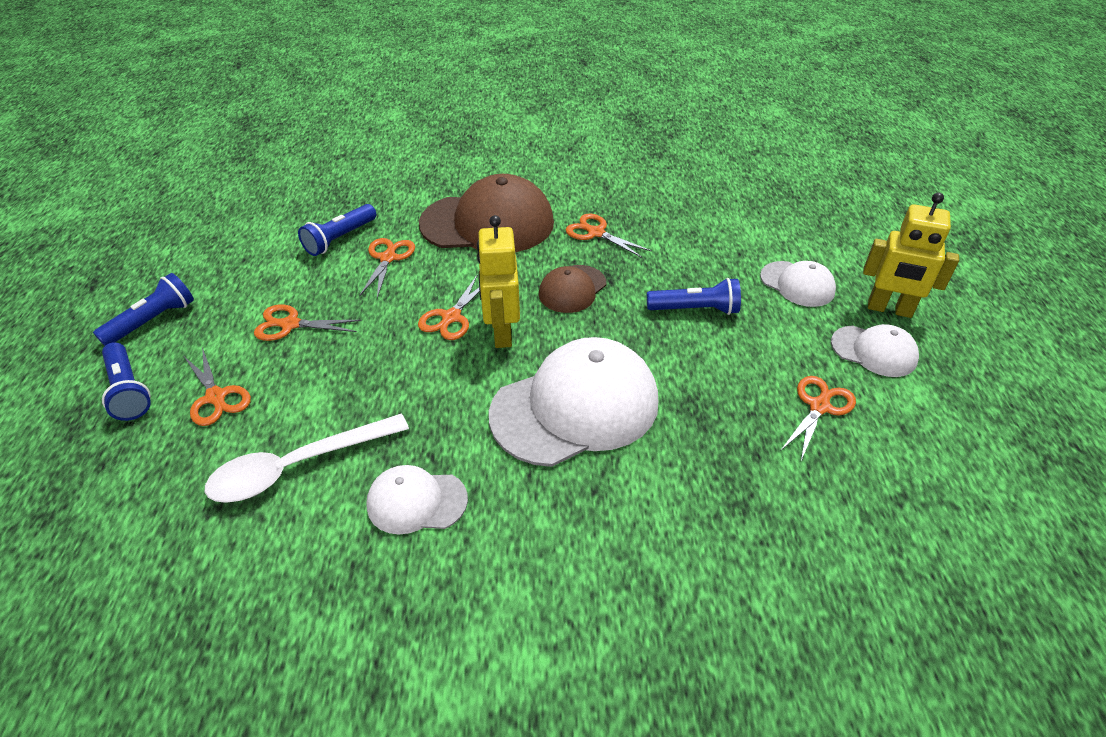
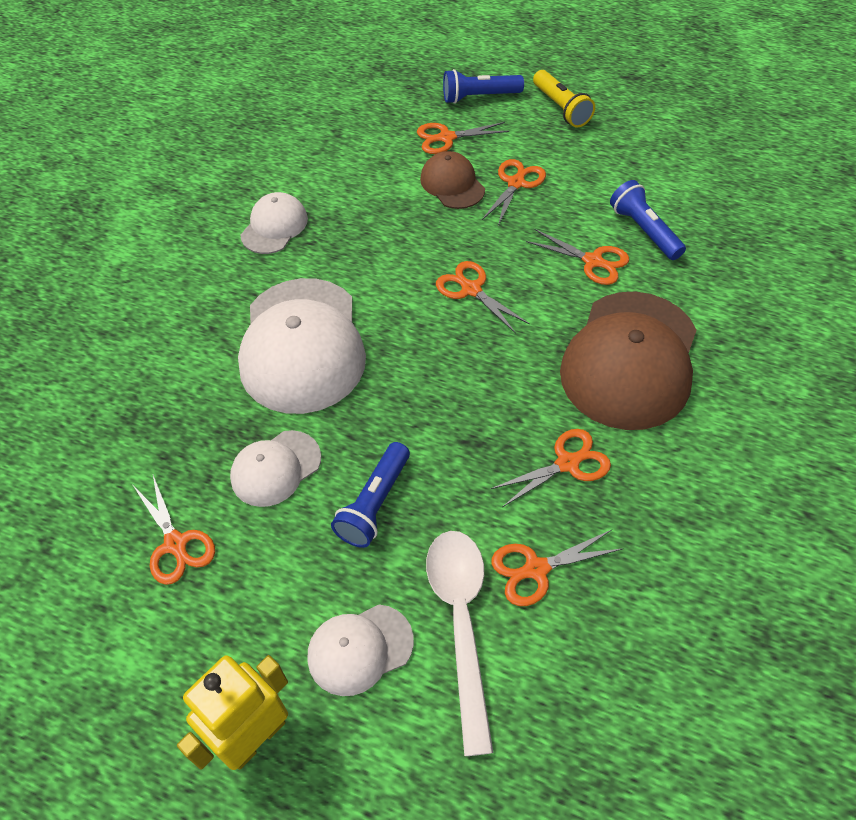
camera: 115 degrees right, 10 degrees up
blue flashlight [93,273,194,346] -> yellow flashlight [533,70,595,127]
white spoon [205,413,409,503] -> white spoon moved to [426,531,493,756]
yellow robot [477,215,520,348] -> none
brown cap [539,265,606,313] -> brown cap moved to [420,151,485,209]
white cap [831,324,919,377] -> white cap moved to [230,430,321,507]
none -> orange scissors [491,530,624,606]

